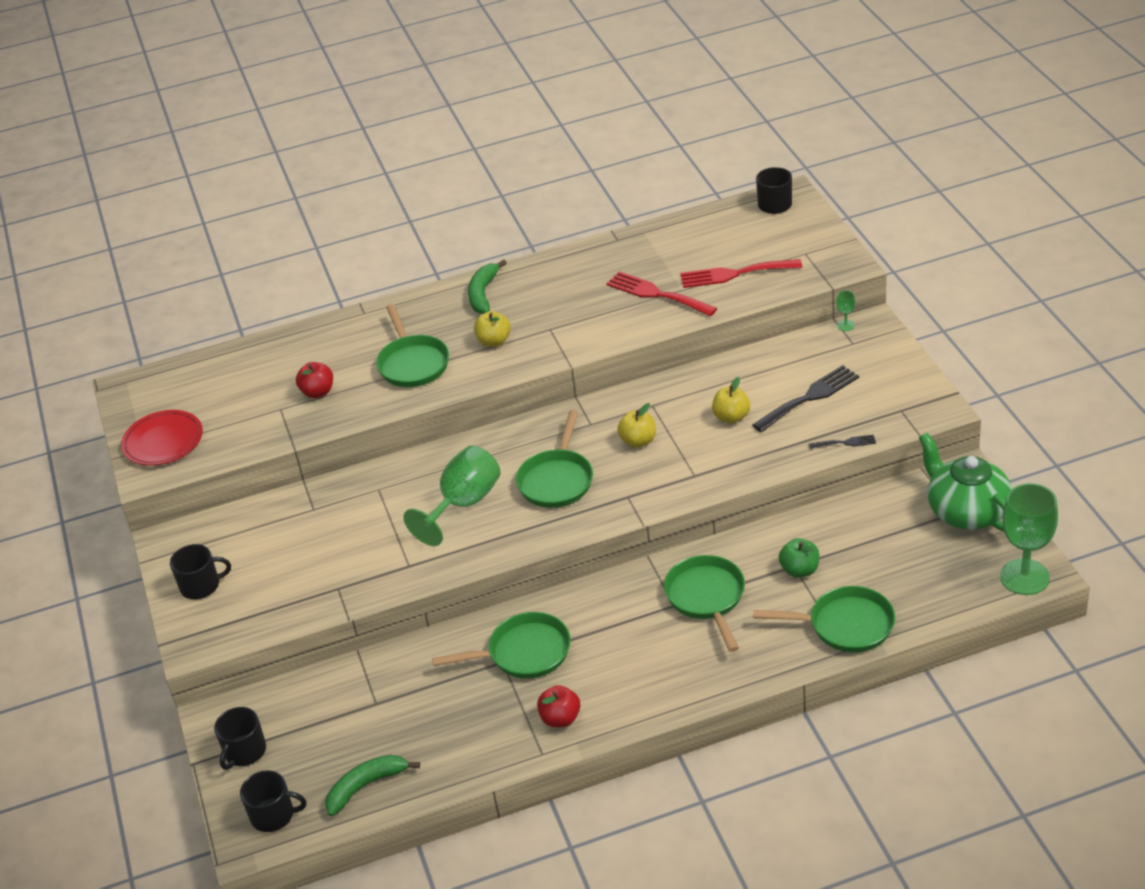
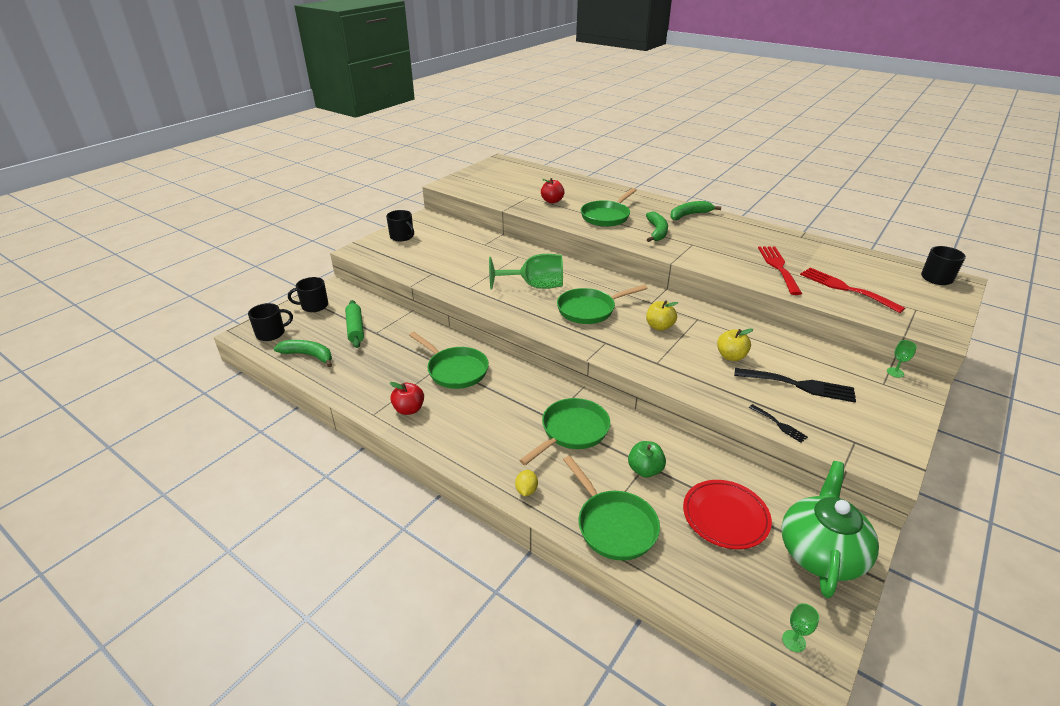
camera: 50 degrees right, 5 degrees down
red plate [121,410,203,466] -> red plate moved to [683,480,772,549]
black mug [240,770,307,832] -> black mug turned 90 degrees counterclockwise [248,303,293,341]
yellow apple [474,311,511,347] -> green banana [646,212,668,242]
green goblet [1000,483,1058,595] -> green goblet [782,603,819,652], size x0.40
none -> green rolling pin [345,300,364,348]
none -> yellow lemon [515,470,538,496]

